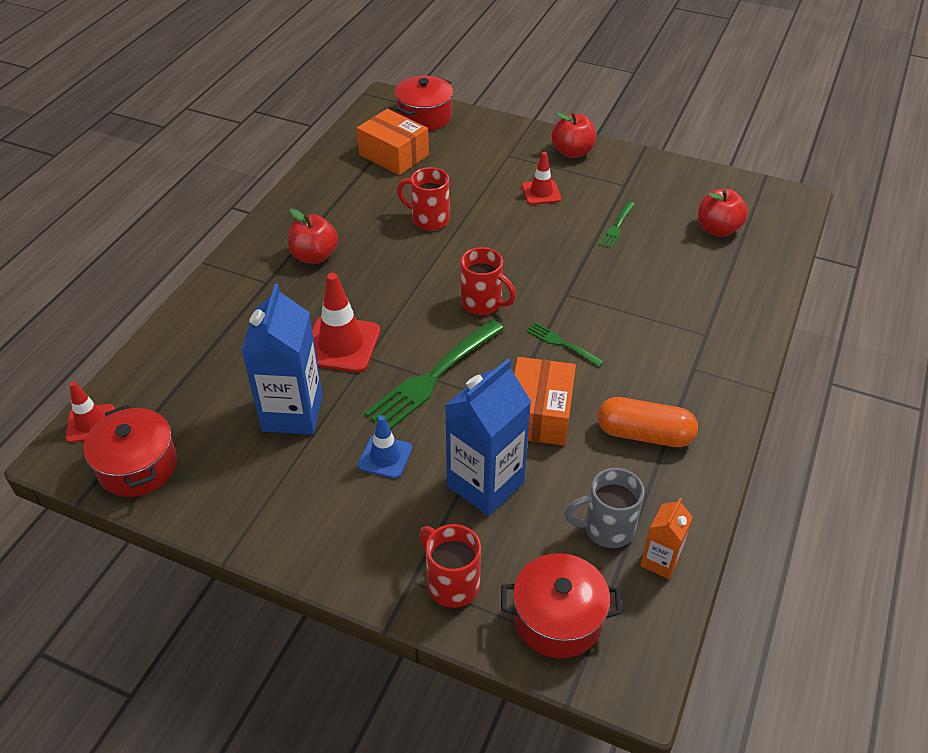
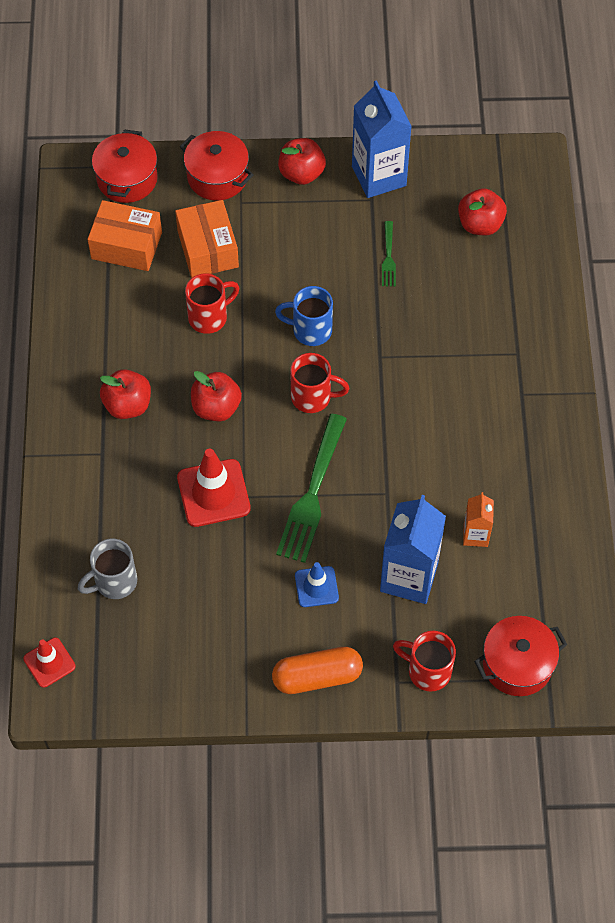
camera: 25 degrees left, 15 degrees up
red pot [83,405,177,497] -> red pot moved to [180,131,254,201]
blue carton [241,284,323,435] -> blue carton moved to [352,80,412,198]
red mug [397,167,450,231] -> red mug turned 150 degrees clockwise [185,273,239,334]
orange box [514,357,576,446] -> orange box moved to [175,200,239,278]
red traffic cone [522,152,561,205] -> none
green fork [526,322,604,367] -> none
grey mug [565,468,645,548] -> grey mug moved to [78,539,137,599]
orange capsule [598,397,698,447] -> orange capsule moved to [272,647,363,694]
orange carton [640,498,693,579] -> orange carton moved to [463,492,494,547]
none -> red apple [191,371,242,422]
none -> blue mug [275,286,333,346]

